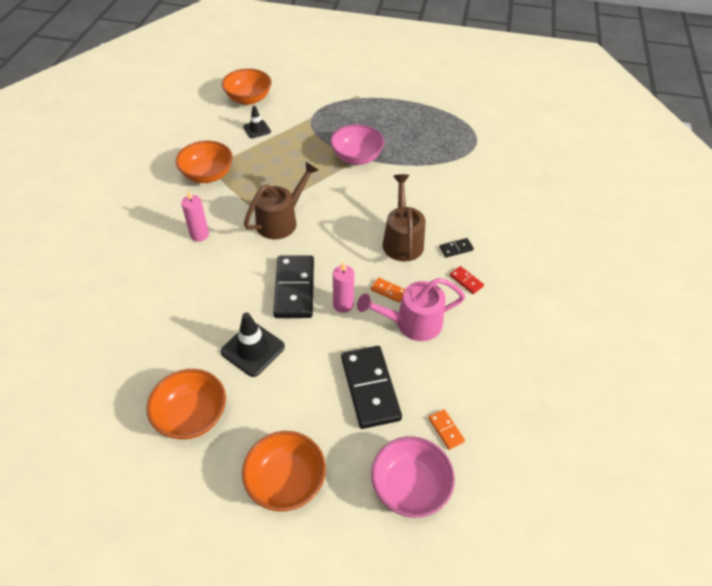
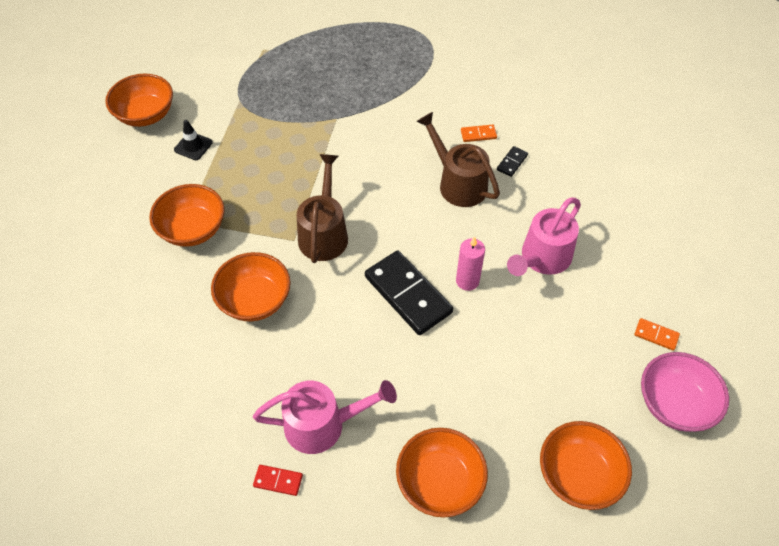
camera: 35 degrees left, 5 degrees up
pink candle [181,190,209,241] -> orange bowl [211,252,291,321]
black traffic cone [220,312,285,377] -> none
pink bowl [330,124,385,165] -> none
black domino [341,346,402,429] -> none
orange domino [371,277,405,303] -> orange domino moved to [461,125,497,142]
red domino [450,266,484,294] -> red domino moved to [253,465,303,496]
none -> pink watering can [253,380,397,454]

